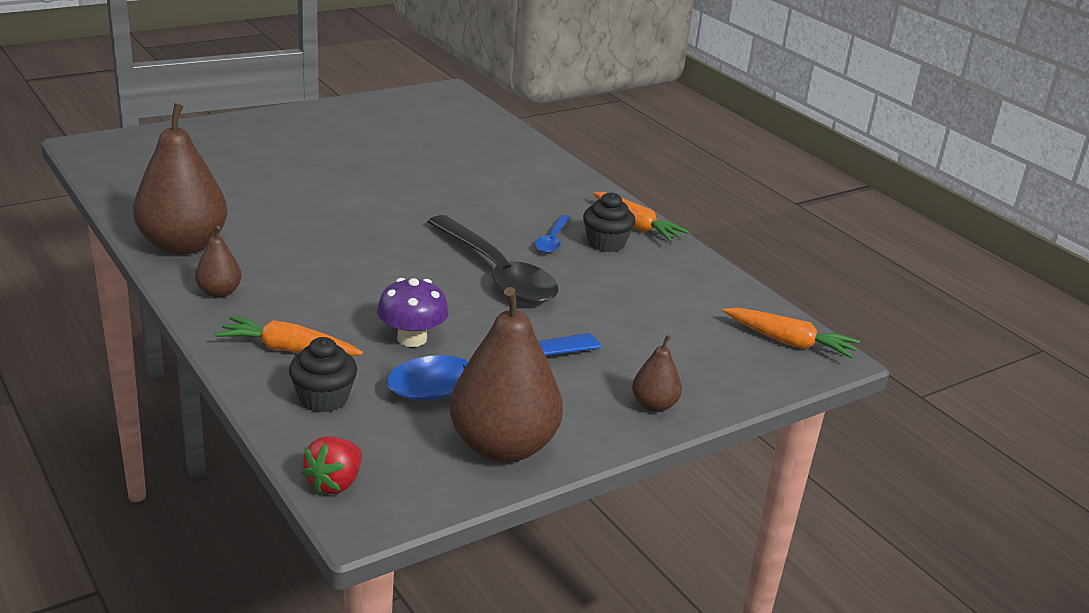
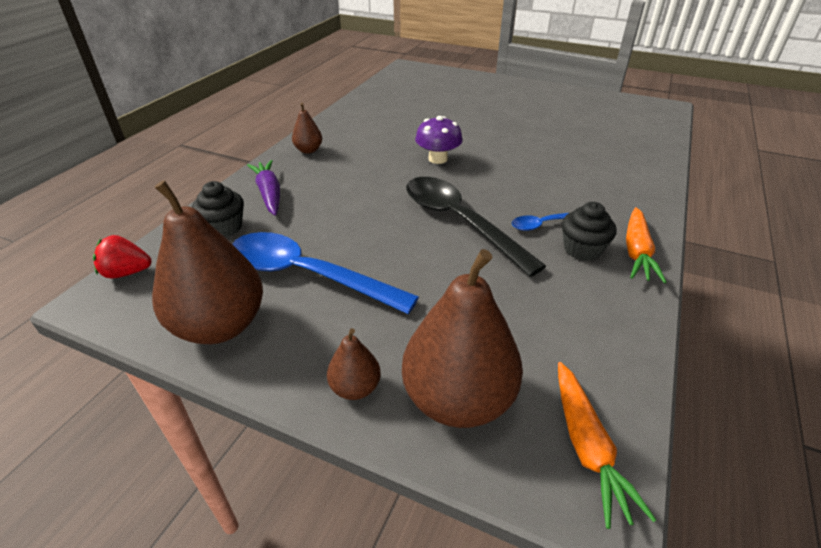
camera: 60 degrees right, 10 degrees up
brown pear [133,103,227,255] -> brown pear moved to [402,249,523,428]
orange carrot [215,316,363,356] -> purple carrot [247,160,280,216]
purple mushroom [377,278,449,347] -> purple mushroom moved to [415,116,463,164]
black spoon [427,215,558,304] -> black spoon turned 120 degrees clockwise [406,177,546,277]

